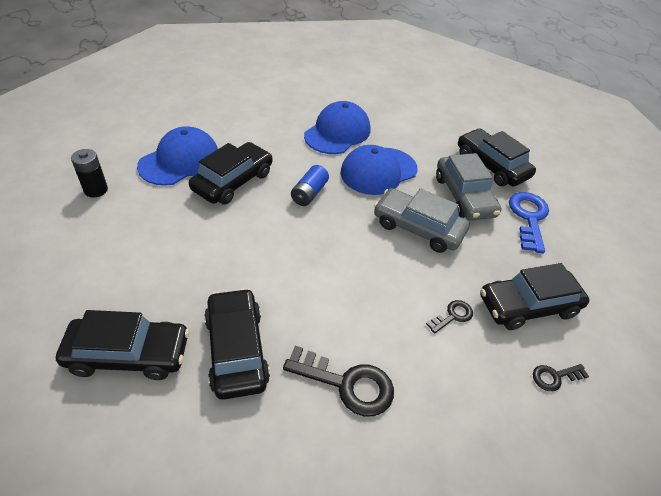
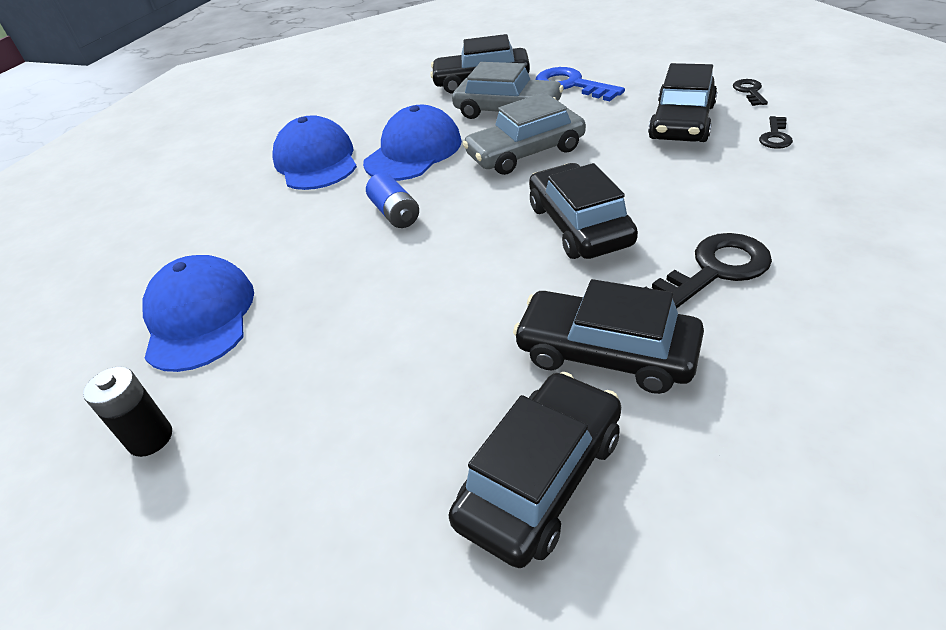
camera: 45 degrees left, 5 degrees down
black car [189,142,273,205] -> black car moved to [529,163,638,259]
blue cap [341,145,417,195] -> blue cap turned 150 degrees counterclockwise [363,105,462,181]
black key [426,300,473,334] -> black key moved to [733,79,768,106]

